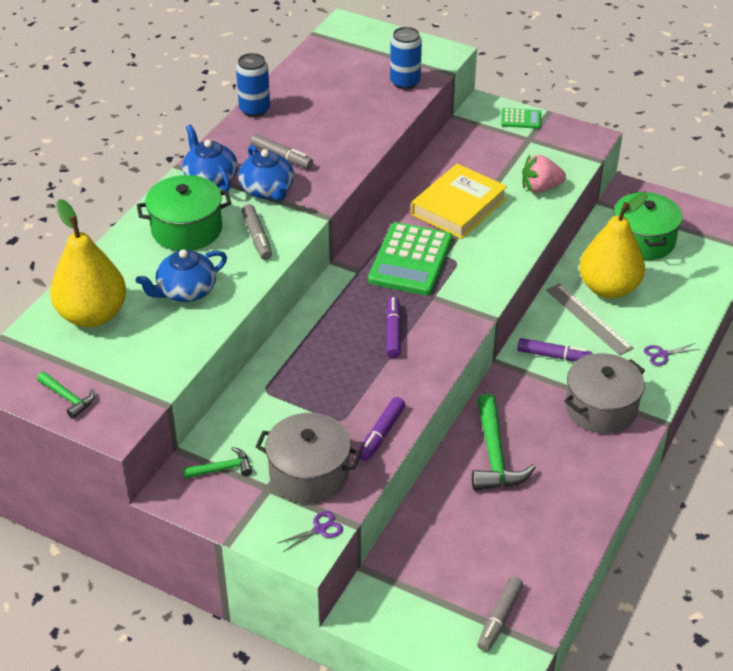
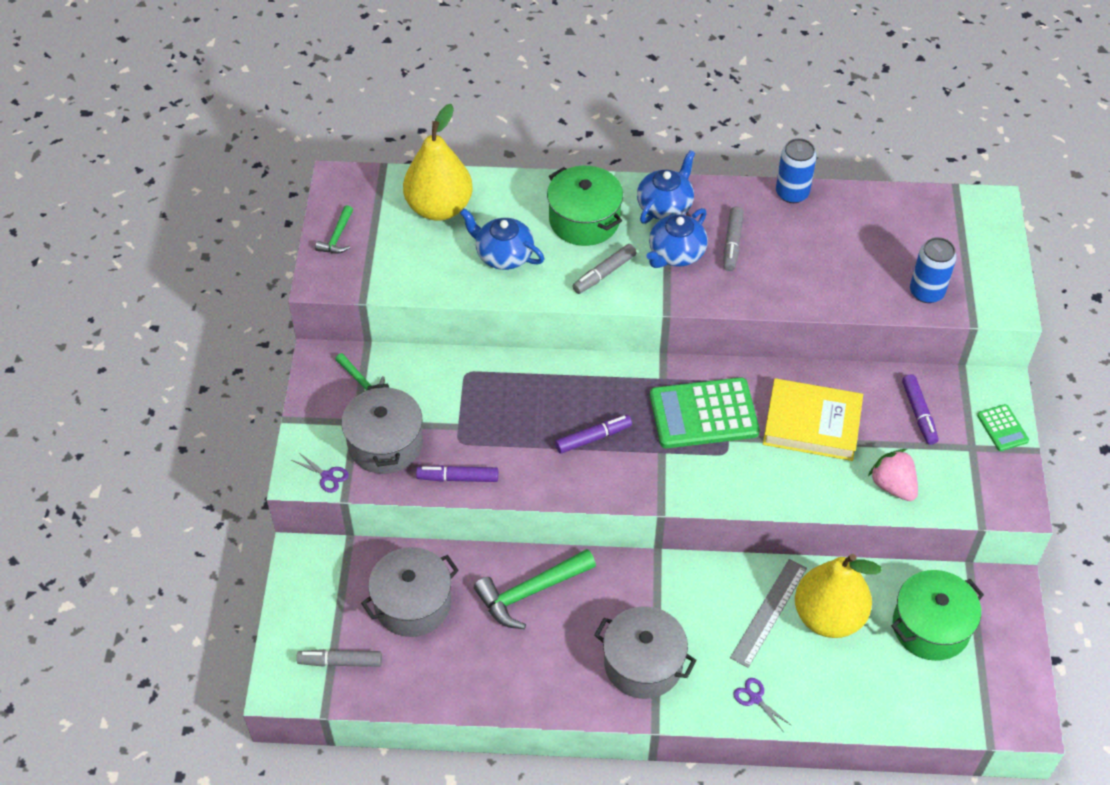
camera: 65 degrees right, 10 degrees up
purple marker [517,338,593,362] -> purple marker moved to [902,374,939,445]
none -> grey pot [361,547,459,637]

